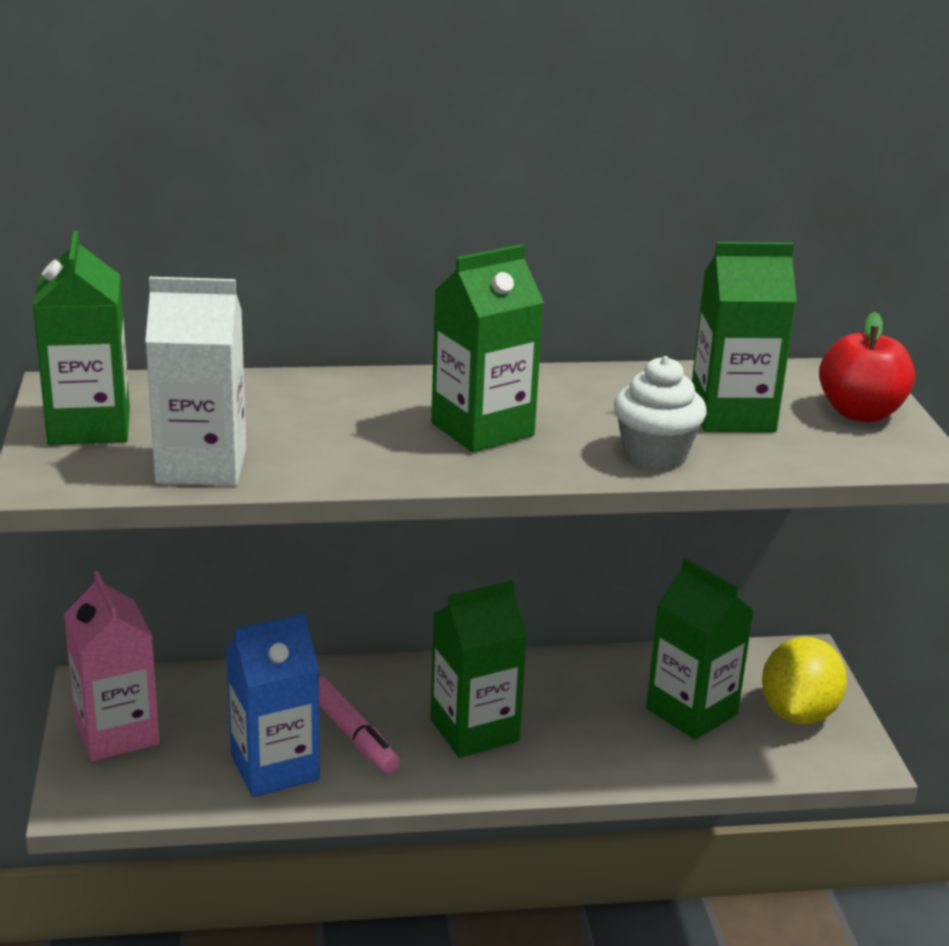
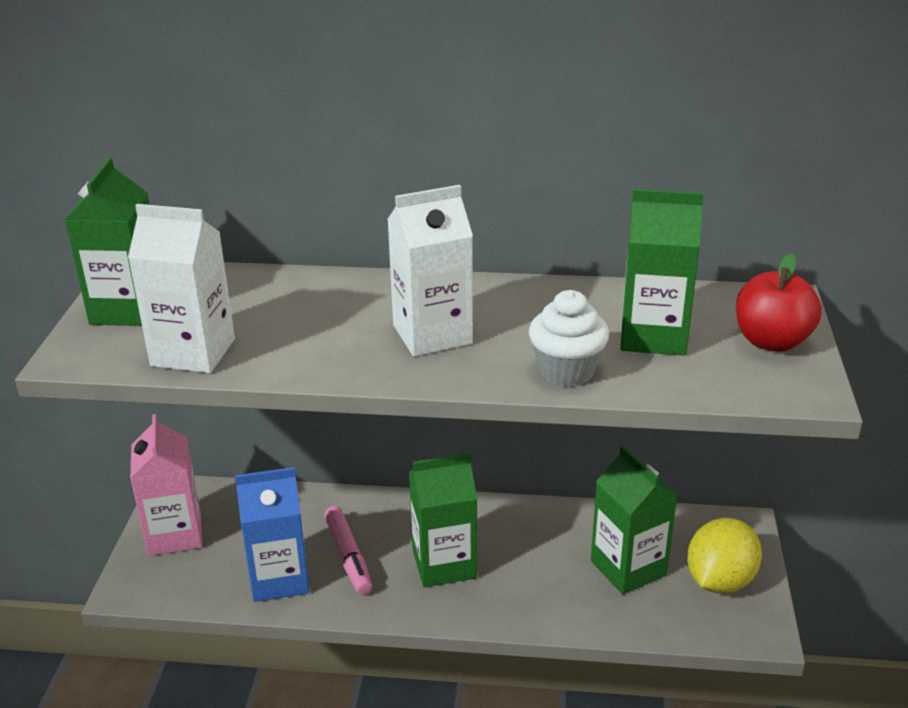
camera: 15 degrees right, 5 degrees up
green carton [431,244,544,453] -> white carton [387,185,473,356]

